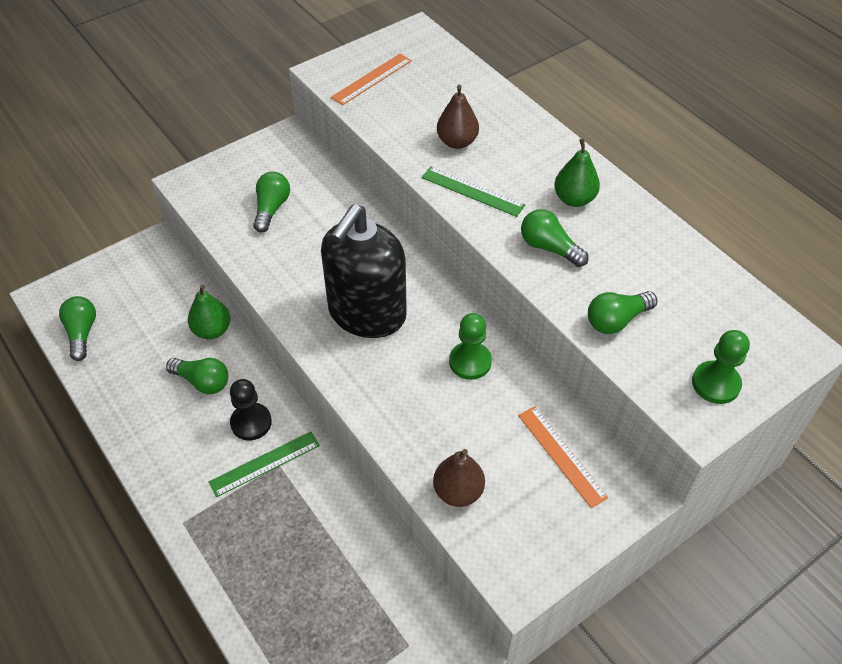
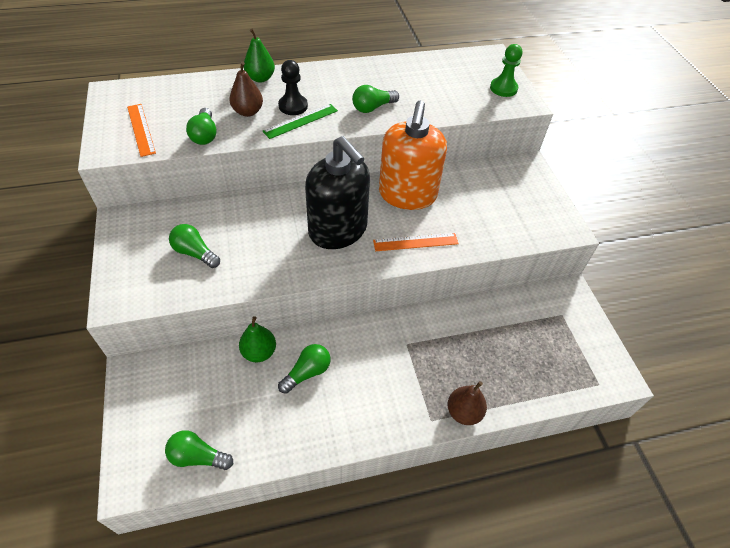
camera: 70 degrees left, 0 degrees up
green ruler [209,431,320,497] -> none
black pawn [230,379,272,440] -> black pawn moved to [278,60,308,115]
brown pear [433,449,485,507] -> brown pear moved to [447,381,487,425]
green pawn [449,313,492,380] -> orange soap dispenser [379,101,447,210]
orange ruler [518,406,609,508] -> orange ruler moved to [373,233,459,251]
green pear [554,138,600,207] -> green pear moved to [244,29,275,83]
green light bulb [588,291,657,334] -> green light bulb moved to [186,108,217,145]

